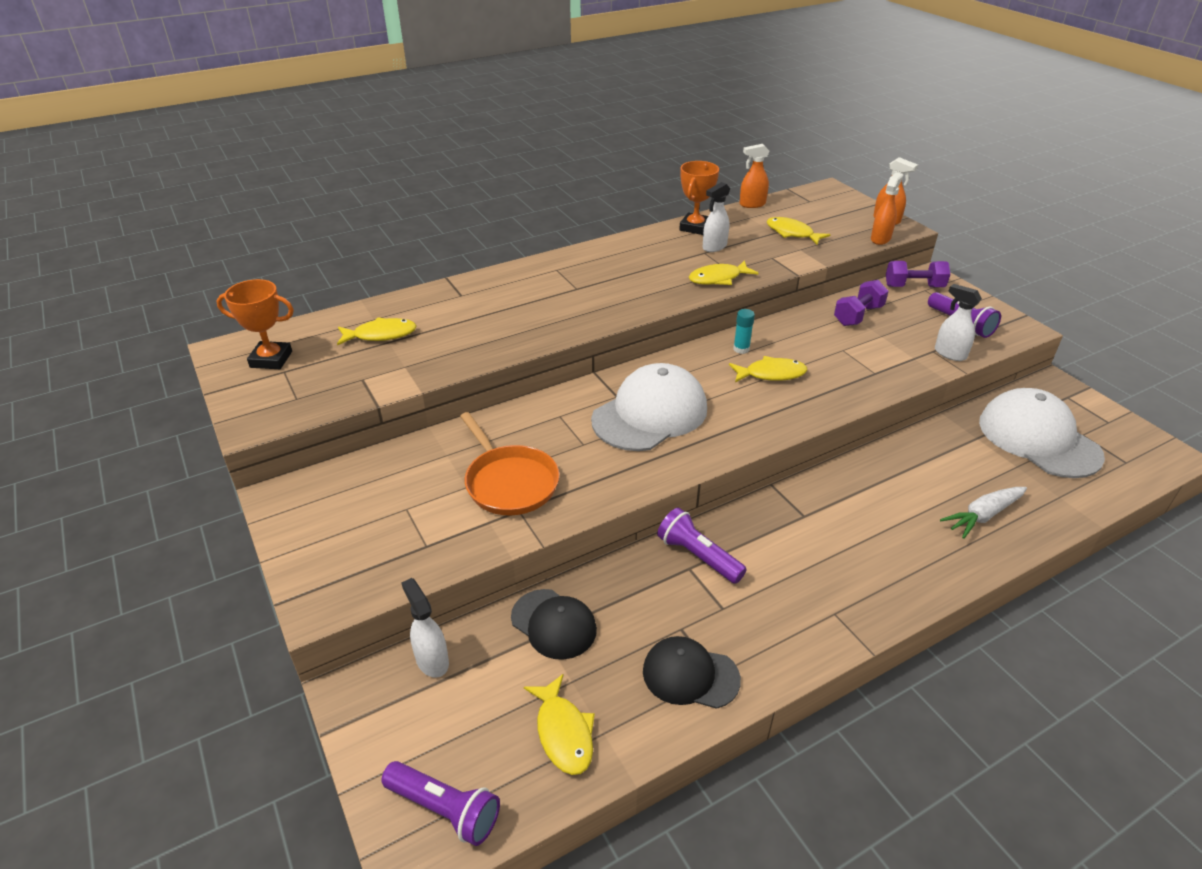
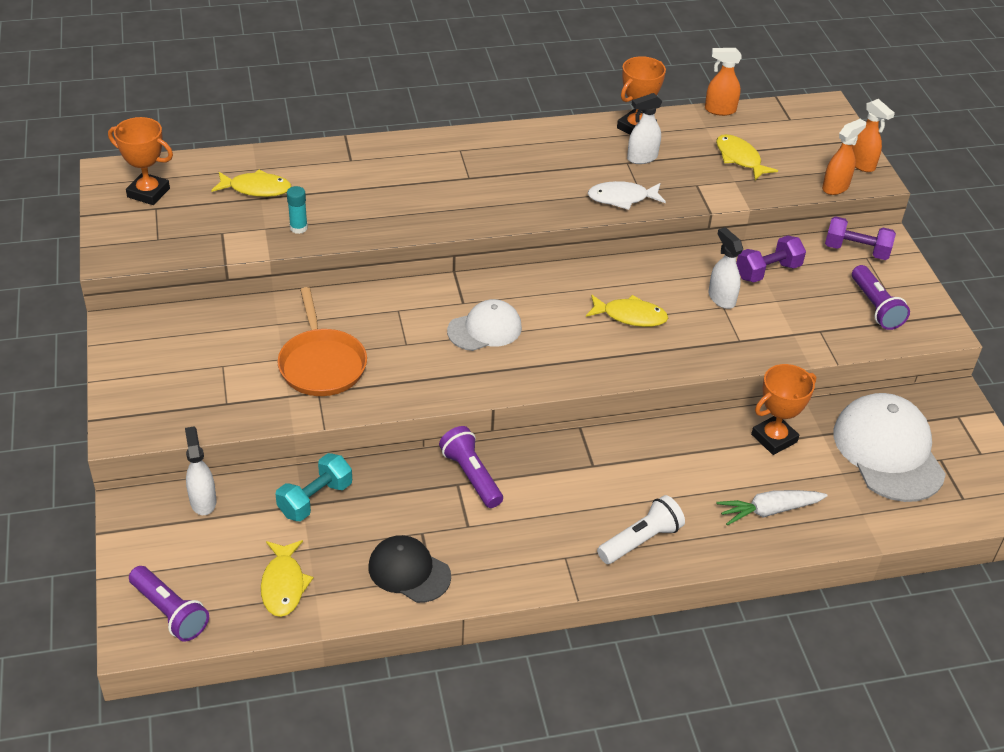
camera: 15 degrees right, 5 degrees up
black cap [511,589,597,660] -> turquoise dumbbell [275,453,352,521]
white cap [591,363,707,451] -> white cap [447,299,522,351], size x0.60
yellow fish [689,260,759,285] -> white fish [588,181,666,210]
turquoise glue stick [733,309,755,354] -> turquoise glue stick moved to [287,186,308,234]
white spray bottle [935,284,982,361] -> white spray bottle moved to [709,227,743,309]
none -> white flashlight [597,495,685,564]
none -> orange trophy [751,364,816,455]

